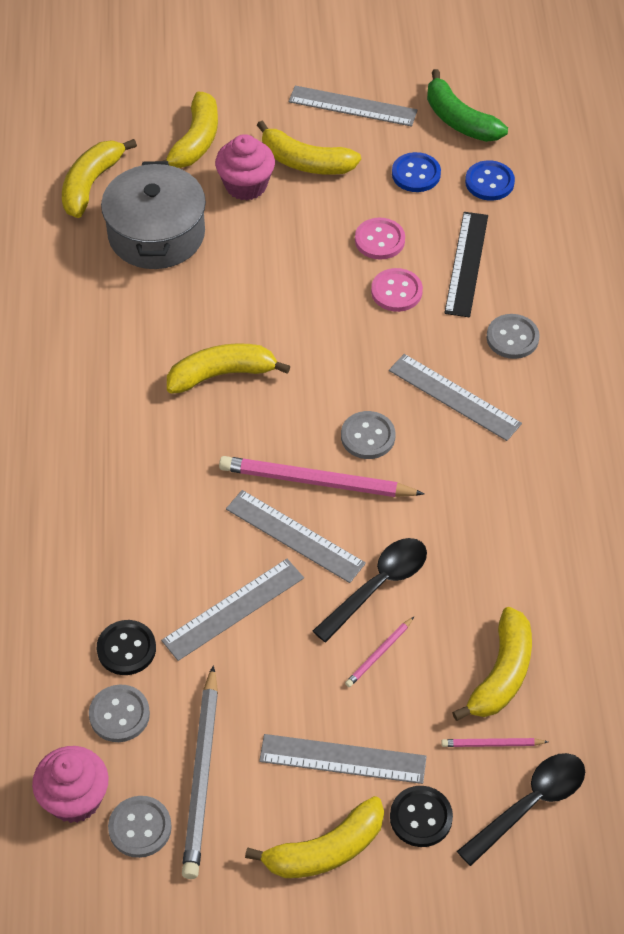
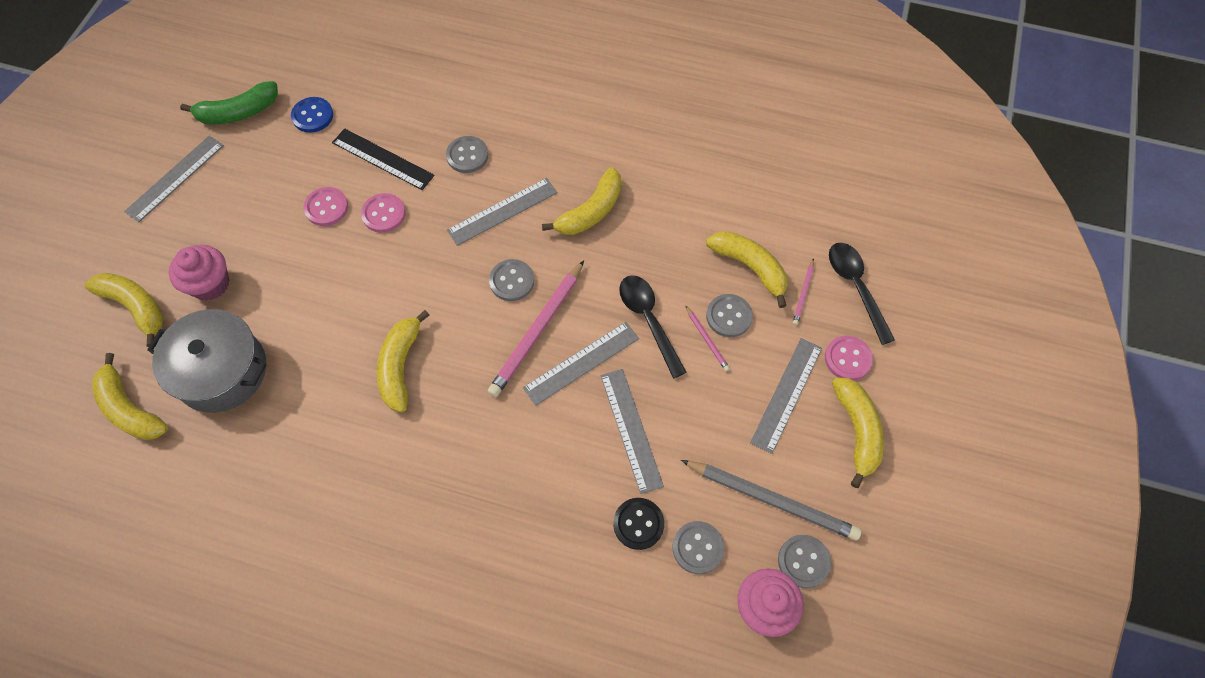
camera: 70 degrees left, 10 degrees up
yellow banana [257,121,361,175] -> yellow banana moved to [542,168,622,235]
black button [390,786,453,847] -> pink button [825,335,873,380]
blue button [392,152,441,192] -> none
none -> grey button [706,294,753,337]

